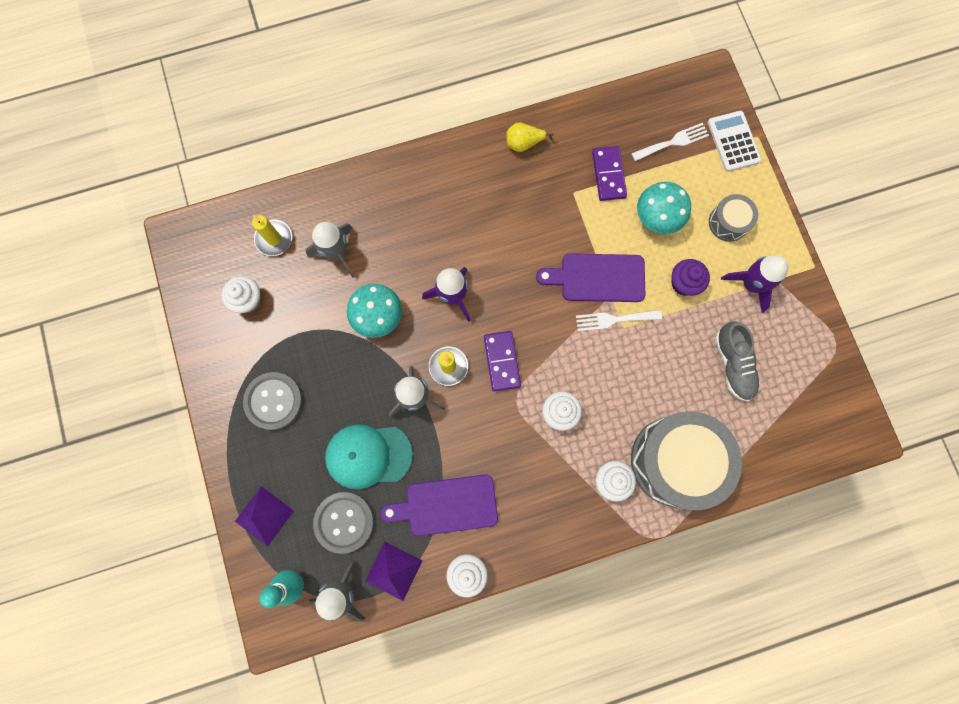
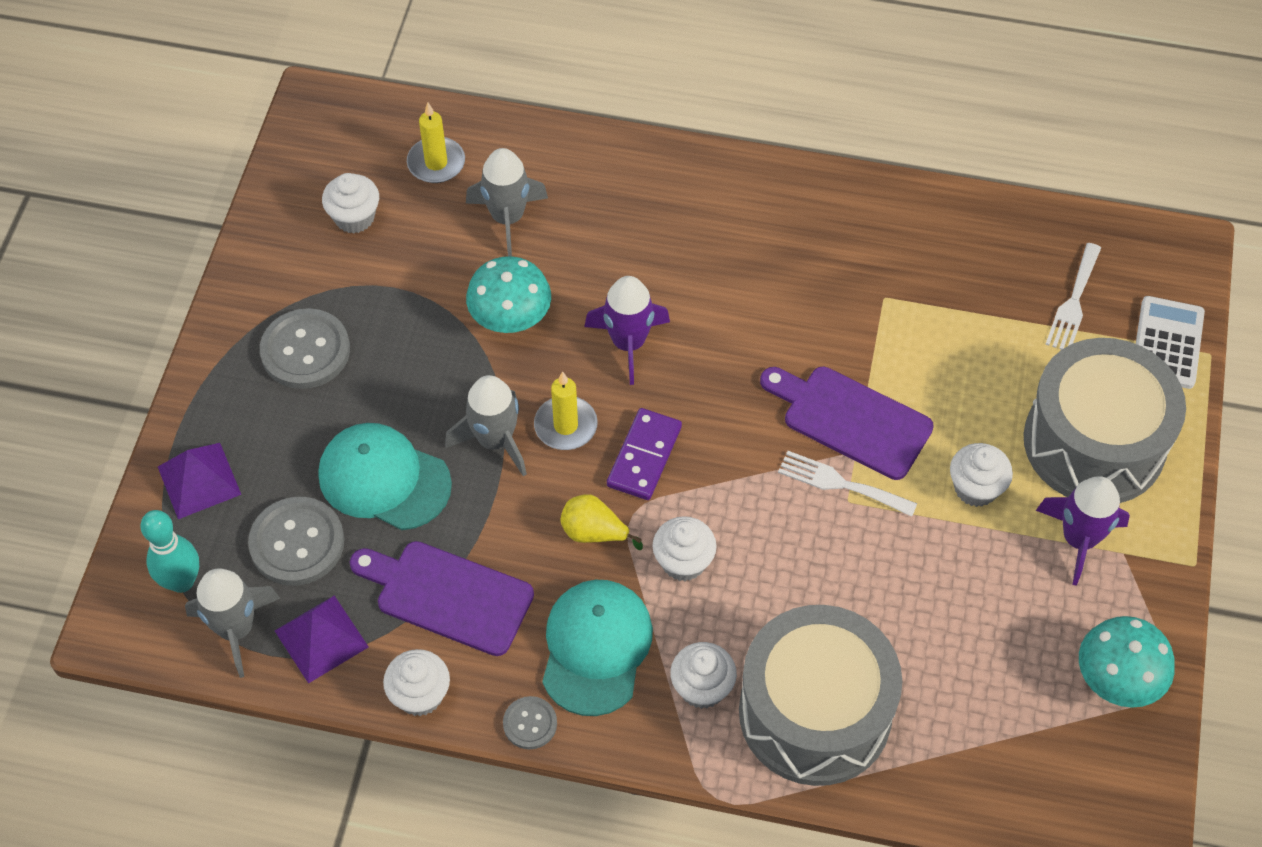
camera: 30 degrees right, 20 degrees down
yellow pear [506,123,554,152] -> yellow pear moved to [560,494,643,550]
purple domino [592,146,627,201] -> none
white fork [631,123,709,161] -> white fork turned 105 degrees clockwise [1045,243,1101,350]
turquoise mushroom [637,182,691,234] -> turquoise mushroom moved to [1079,616,1175,708]
purple cupcake [671,259,710,296] -> white cupcake [950,443,1013,507]
grey drum [709,194,758,242] -> grey drum [1023,338,1186,503], size x2.11
grey shoe [715,322,761,401] -> none
none -> grey button [503,696,557,749]
none -> turquoise cap [542,580,653,716]

